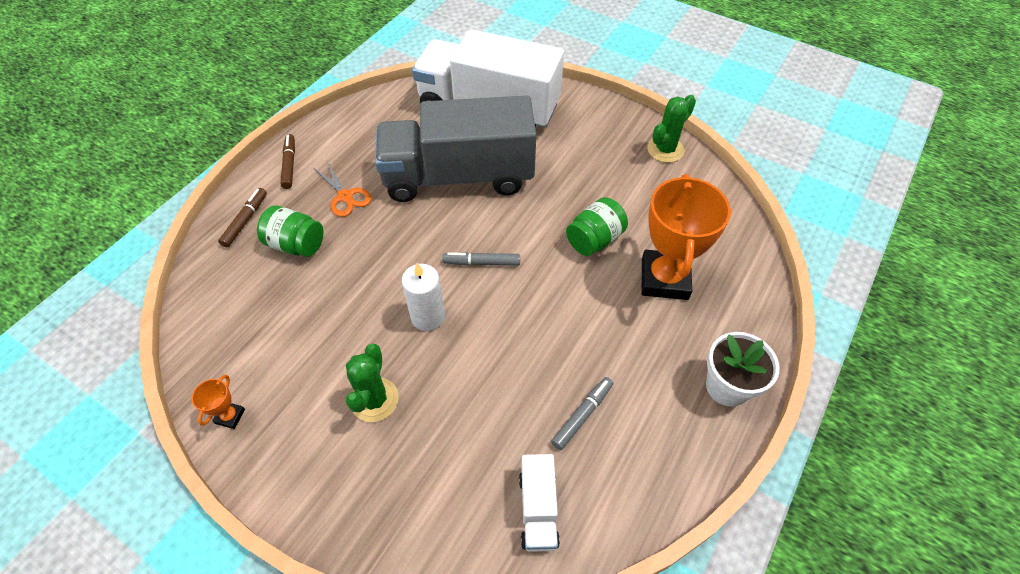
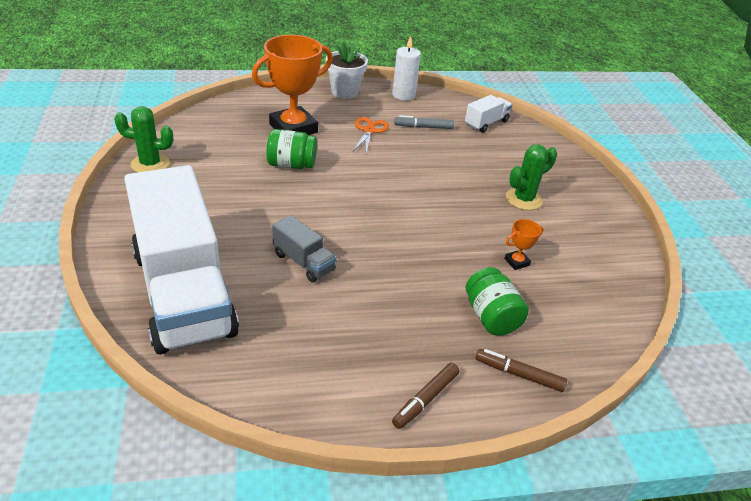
camera: 135 degrees left, 15 degrees down
orange trophy [192,375,245,429] -> orange trophy moved to [504,219,543,270]
brown marker [218,188,267,247] -> brown marker turned 45 degrees clockwise [475,349,567,392]
orange scissors [314,162,371,217] -> orange scissors moved to [353,117,389,154]
grey truck [375,95,537,202] -> grey truck [272,215,337,282], size x0.41
white candle [402,263,445,331] -> white candle moved to [392,36,421,101]
grey marker [442,252,520,266] -> none

